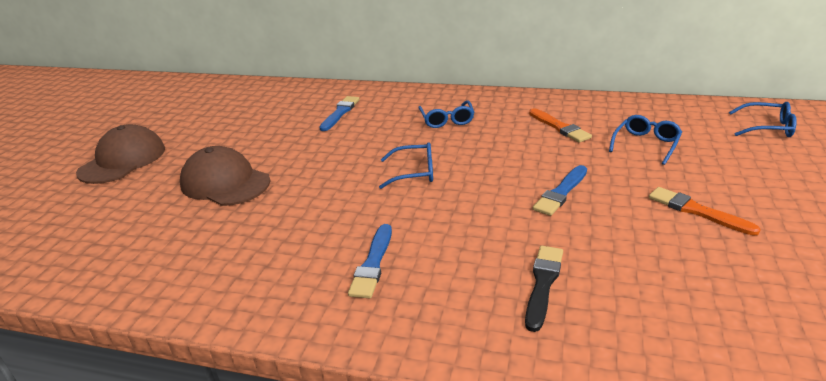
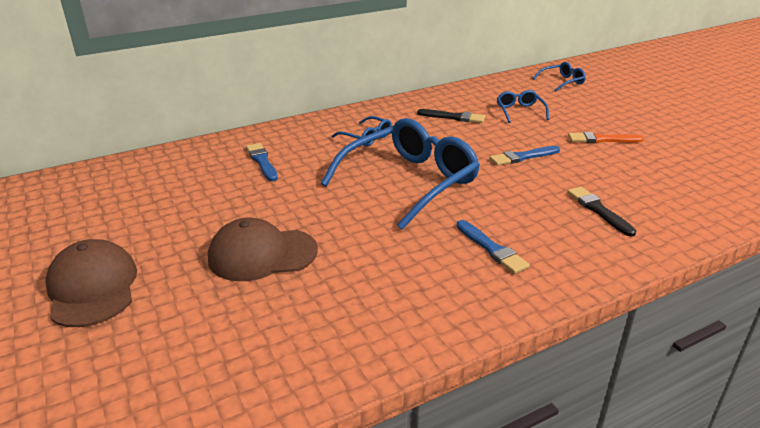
camera: 45 degrees left, 0 degrees up
blue glasses [379,142,433,189] -> blue glasses [321,118,480,230], size x2.21
orange brush [529,108,592,143] -> black brush [417,109,485,123]
blue brush [533,165,587,216] -> blue brush turned 75 degrees clockwise [489,146,560,166]

